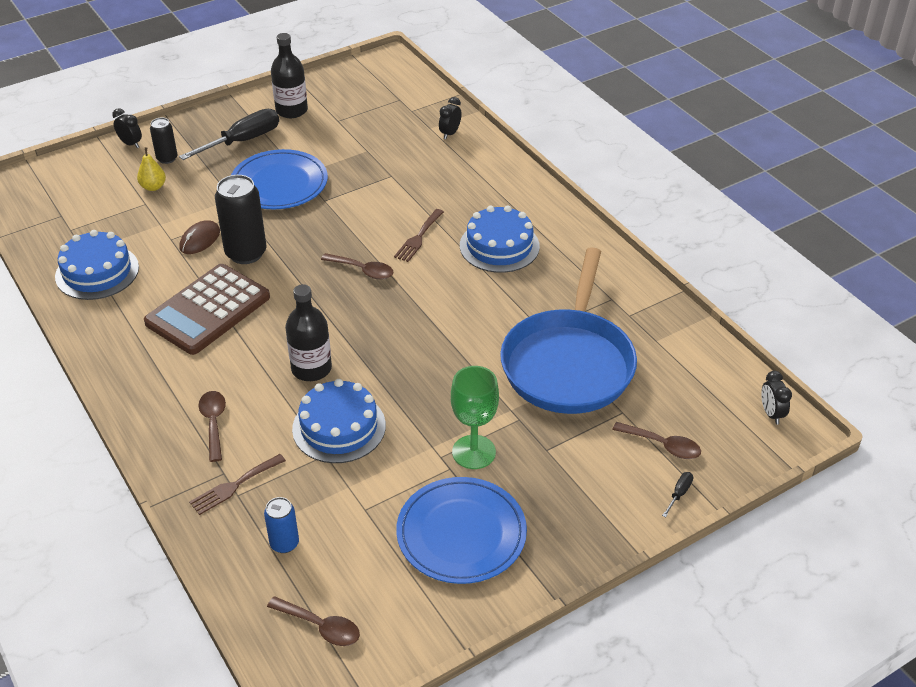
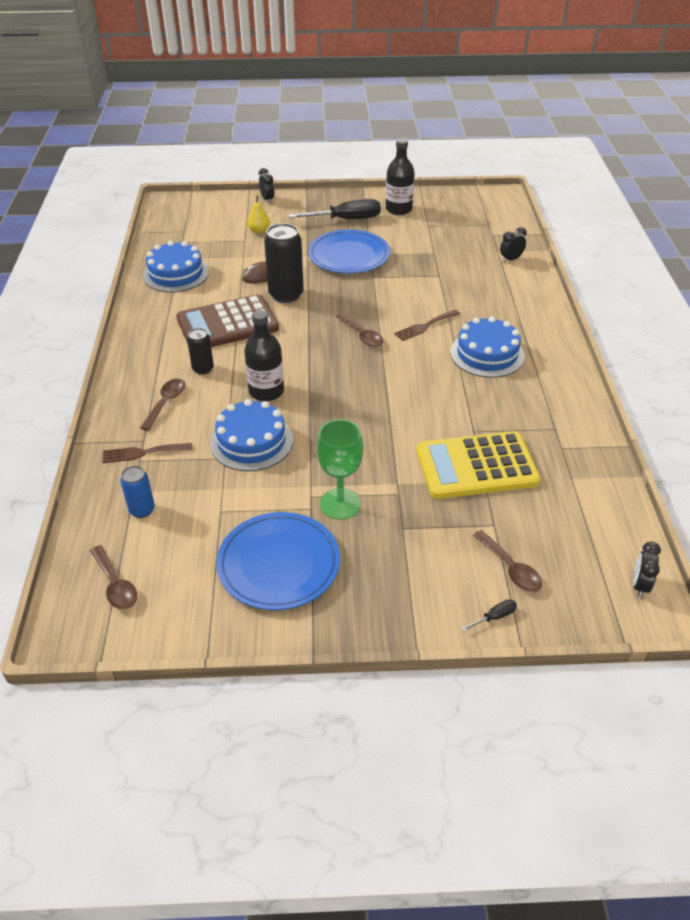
camera: 30 degrees right, 0 degrees up
black can [150,118,177,164] -> black can moved to [187,328,214,375]
blue pan [500,247,637,414] -> yellow calculator [416,431,541,499]

